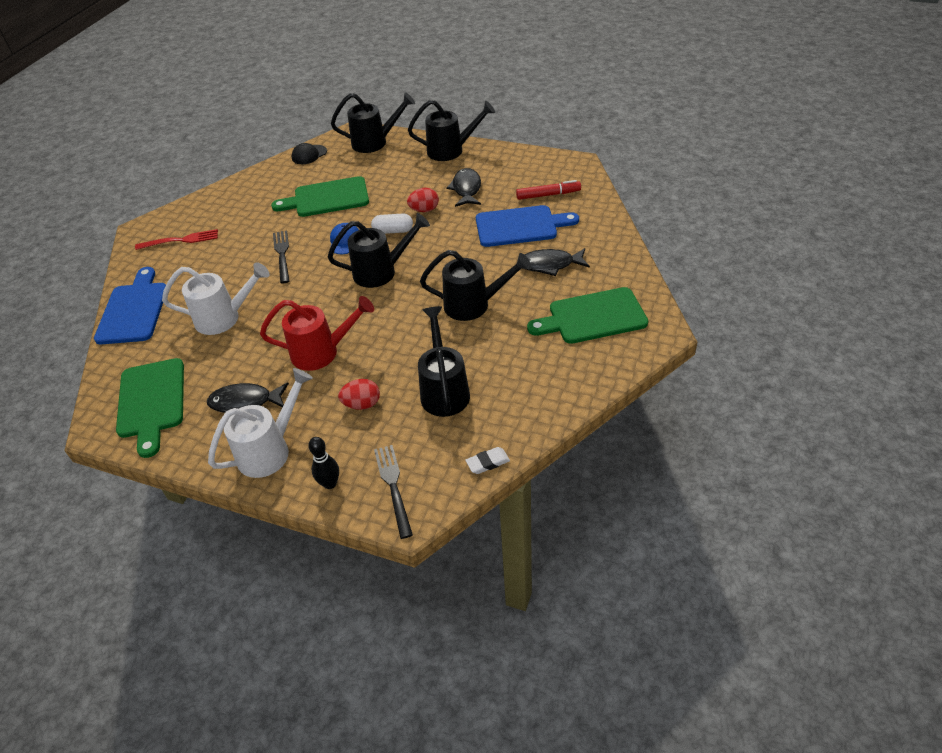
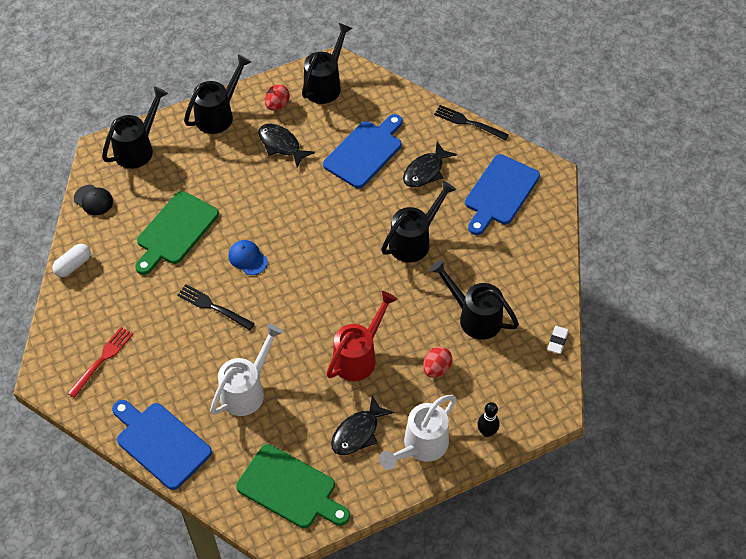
camera: 50 degrees left, 10 degrees up
white watering can [208,368,313,478] -> white watering can turned 135 degrees counterclockwise [379,395,457,470]
black cap [292,143,327,164] -> black cap turned 60 degrees counterclockwise [74,185,113,215]
black watering can [328,213,430,288] -> black watering can moved to [302,23,352,104]
white capsule [371,214,413,234] -> white capsule moved to [52,244,91,277]
black fork [374,445,413,539] -> black fork moved to [434,105,509,140]
red egg [407,188,439,212] -> red egg moved to [265,84,290,111]
red marker [516,180,581,200] -> none
green cutting board [527,287,648,344] -> blue cutting board [465,154,540,235]

